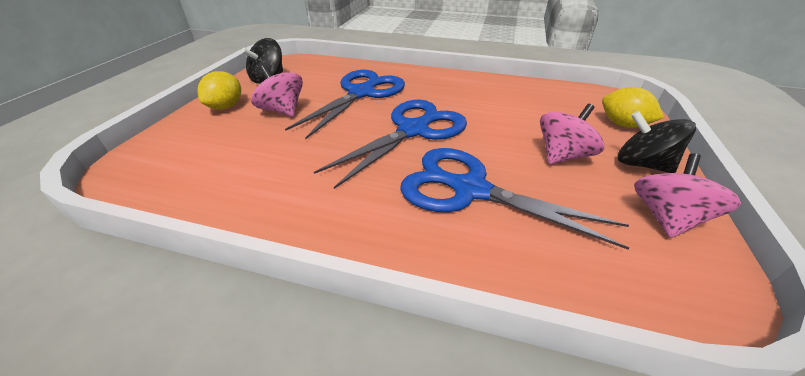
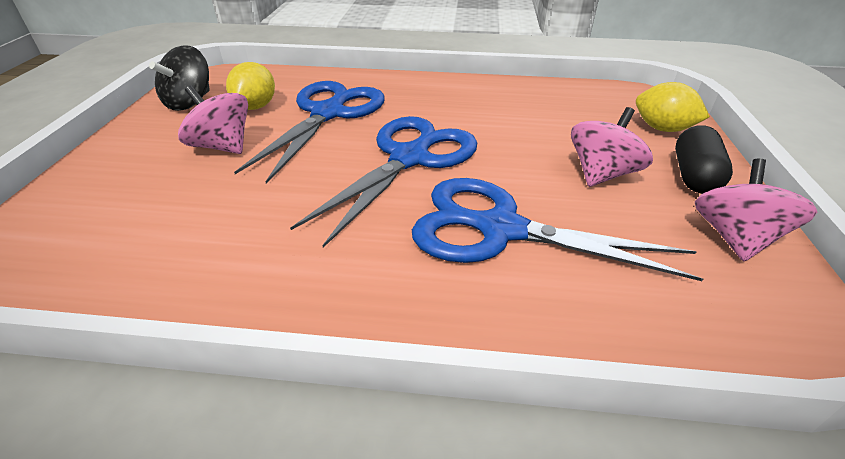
camera: 10 degrees left, 0 degrees up
yellow lemon [197,71,241,110] -> yellow lemon moved to [226,62,275,110]
black spinning top [618,111,696,173] -> black capsule [675,126,733,194]

